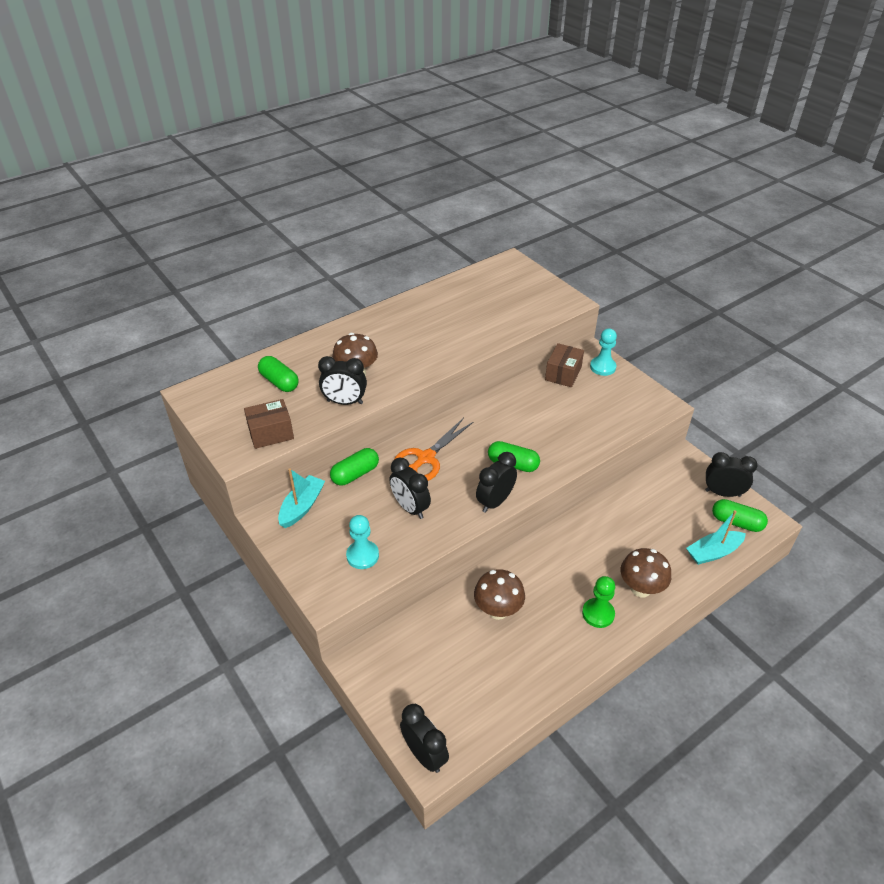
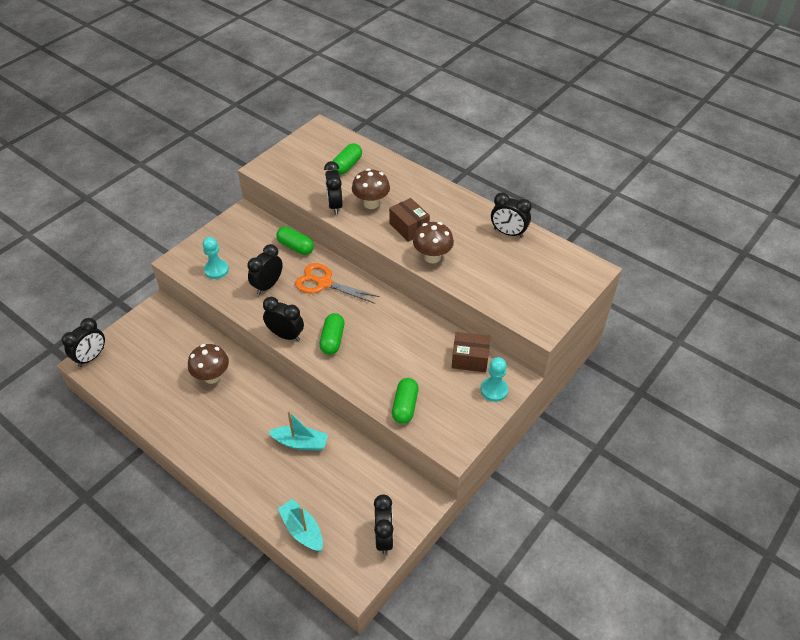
camera: 75 degrees right, 5 degrees up
brown box [244,399,294,449] -> brown box moved to [389,198,430,242]
turquoise boat [278,468,325,528] -> turquoise boat moved to [269,411,328,451]
green pawn [582,576,615,628] -> none
brown mushroom [621,548,671,598] -> brown mushroom moved to [413,222,454,263]
green capsule [712,499,768,532] -> green capsule moved to [392,378,419,424]
none -> black clock [491,193,532,238]

